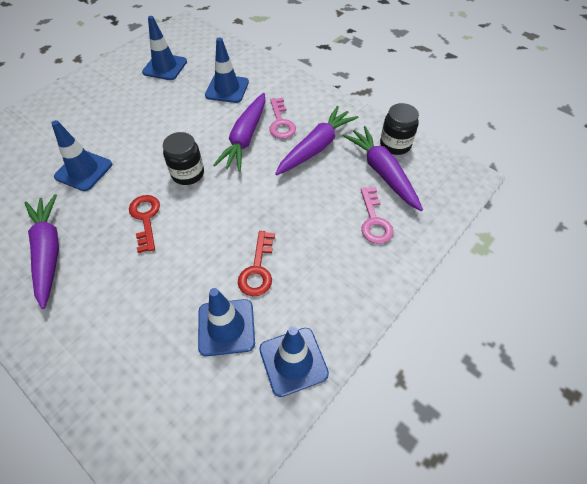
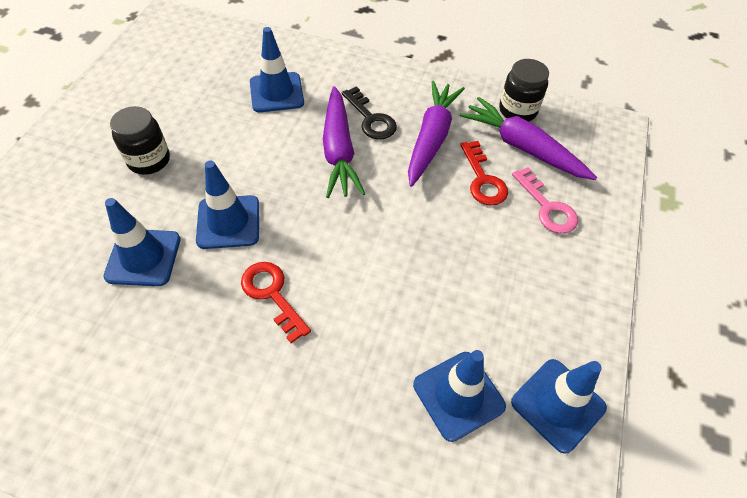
camera: 25 degrees left, 0 degrees up
purple carrot [25,194,59,309] -> none
blue traffic cone [142,16,187,80] -> blue traffic cone moved to [196,161,259,249]
black jar [163,132,204,185] -> black jar moved to [110,106,170,175]
red key [238,231,275,296] -> red key moved to [460,141,508,206]
pink key [269,98,296,139] -> black key [342,86,397,140]

